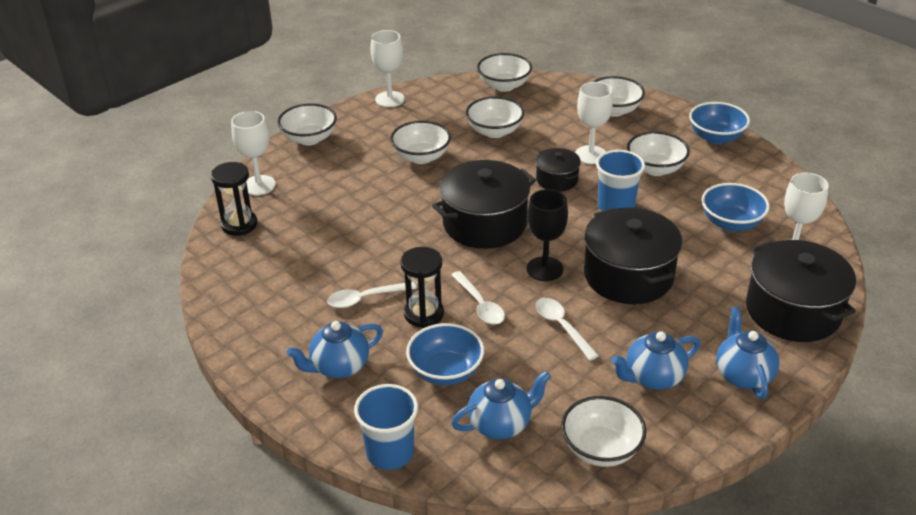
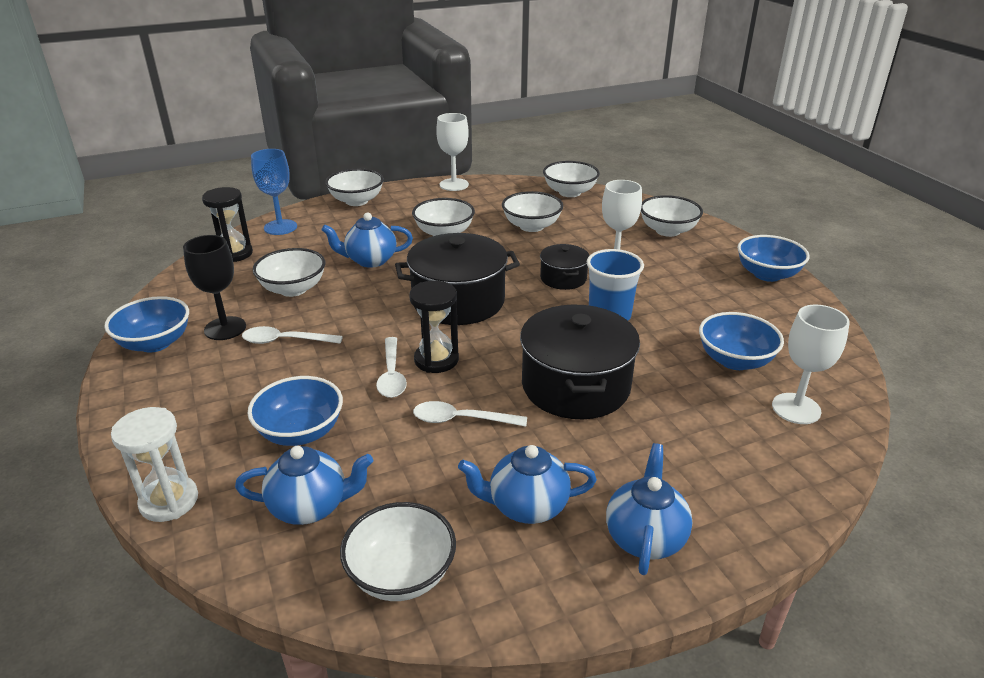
camera: 20 degrees right, 5 degrees down
white goblet [231,111,276,195] -> blue goblet [251,149,297,235]
blue teapot [287,321,383,378] -> blue teapot moved to [321,212,413,268]
blue cup [354,384,418,470] -> white hourglass [111,407,198,522]
black hourglass [400,247,444,328] -> black hourglass moved to [409,281,459,373]
black goblet [527,189,568,281] -> black goblet moved to [183,235,246,340]
white spoon [536,298,599,361] -> white spoon turned 75 degrees counterclockwise [413,401,527,427]
white bowl [627,131,690,176] -> white bowl moved to [253,248,325,297]
black pot [746,240,856,342] -> none
none -> blue bowl [104,296,189,353]

